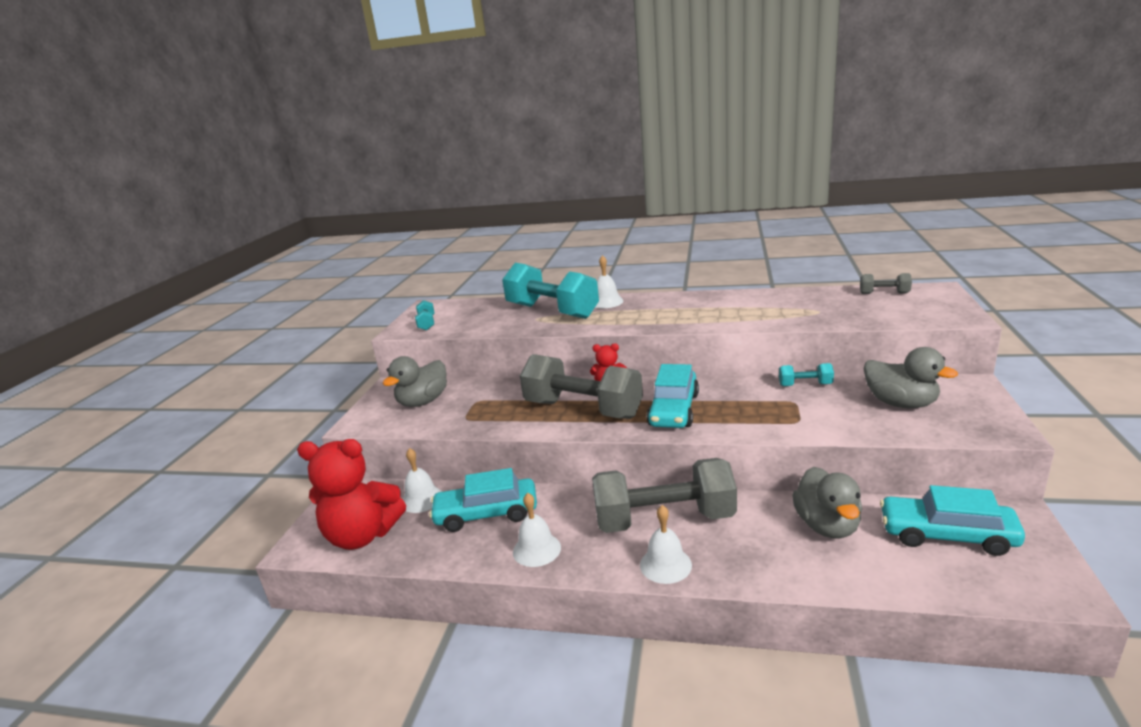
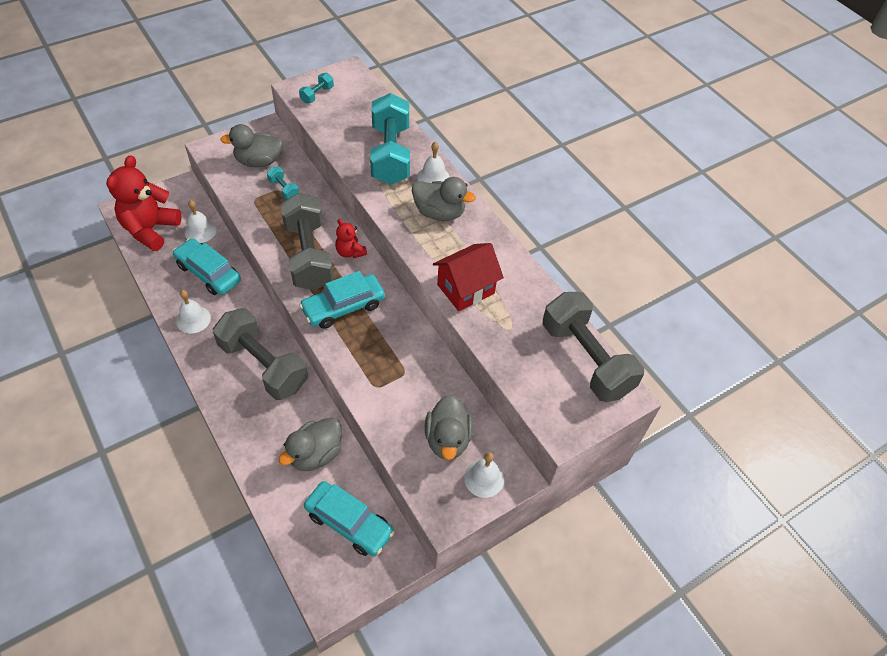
camera: 40 degrees right, 30 degrees up
red teddy bear [297,439,406,550] -> red teddy bear turned 60 degrees clockwise [106,155,182,251]
white bell [640,505,692,584] -> white bell moved to [464,452,504,498]
turquoise dumbbell [779,363,834,386] -> turquoise dumbbell moved to [267,167,299,200]
grey dumbbell [860,273,912,294] -> grey dumbbell [543,292,644,402], size x2.36
turquoise car [880,485,1025,556] -> turquoise car turned 150 degrees clockwise [304,481,395,556]
none -> grey duck [412,177,476,221]
none -> red house [433,243,504,311]

